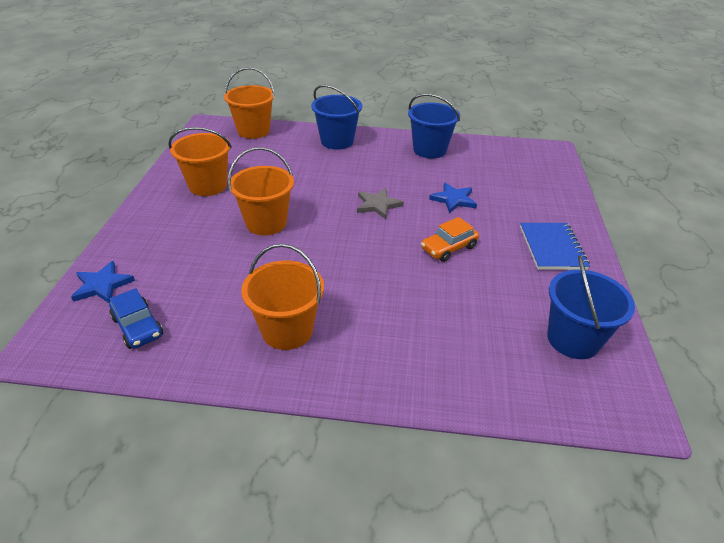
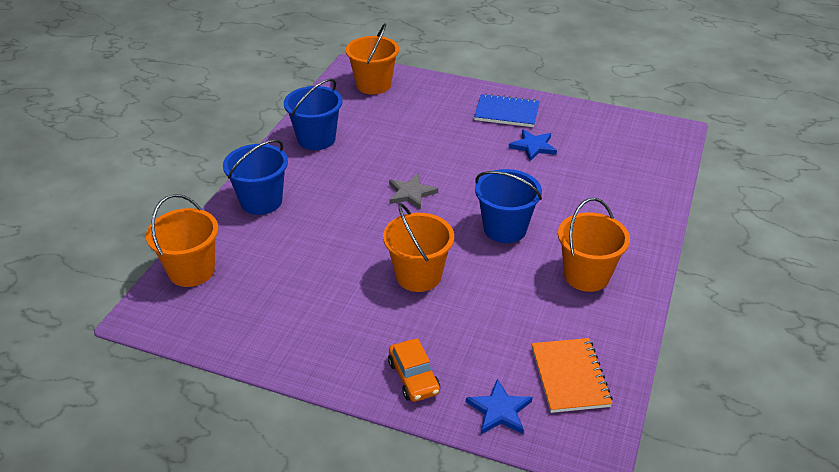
camera: 75 degrees left, 0 degrees up
blue car [109,288,163,349] -> orange notebook [532,338,613,413]
orange bucket [168,127,232,196] -> orange bucket moved to [345,23,399,95]
orange car [421,217,479,262] -> orange car moved to [388,338,440,402]
blue star [429,183,477,213] -> blue star moved to [509,129,557,161]
blue bucket [547,255,635,359] -> blue bucket moved to [475,169,542,243]

